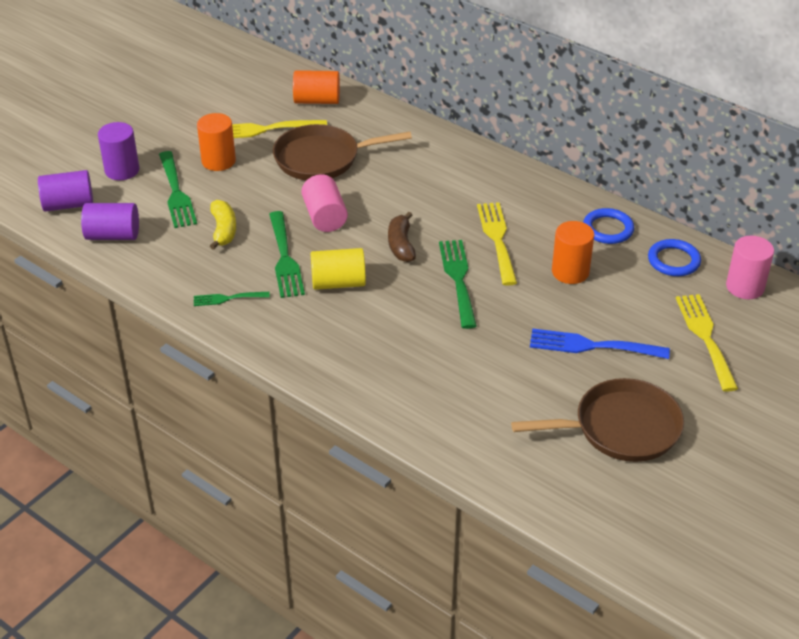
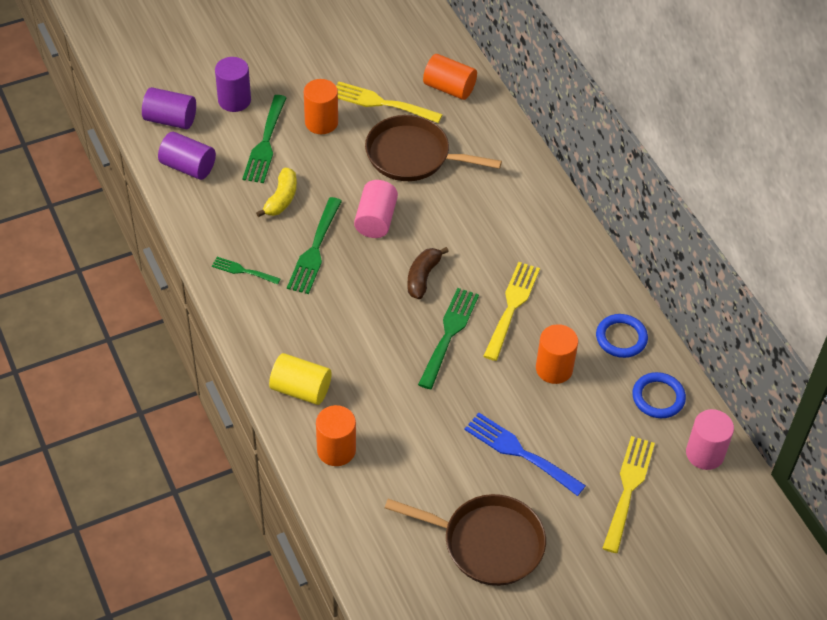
camera: 25 degrees right, 10 degrees up
yellow cylinder [311,248,366,290] -> yellow cylinder moved to [269,353,332,405]
none -> orange cylinder [316,405,356,466]

